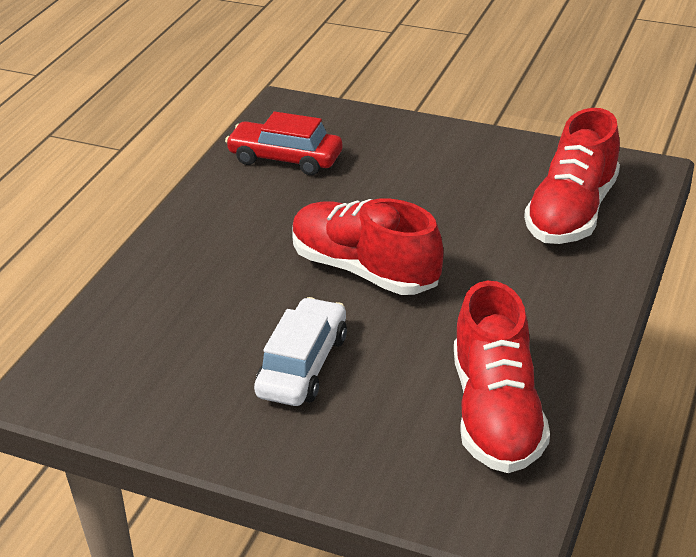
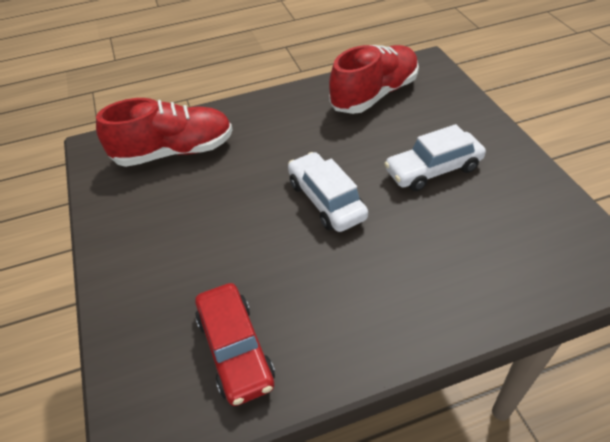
camera: 130 degrees left, 10 degrees up
red shoe [292,198,444,295] -> white car [288,152,368,232]

